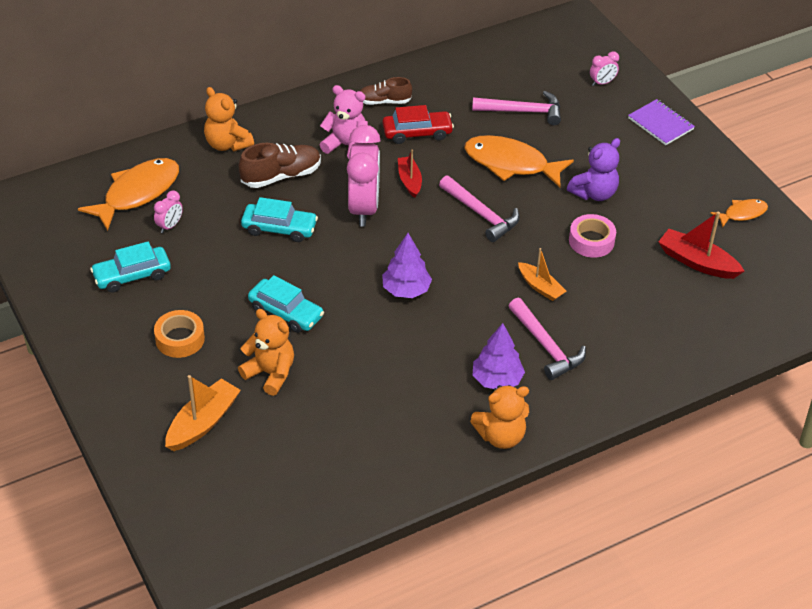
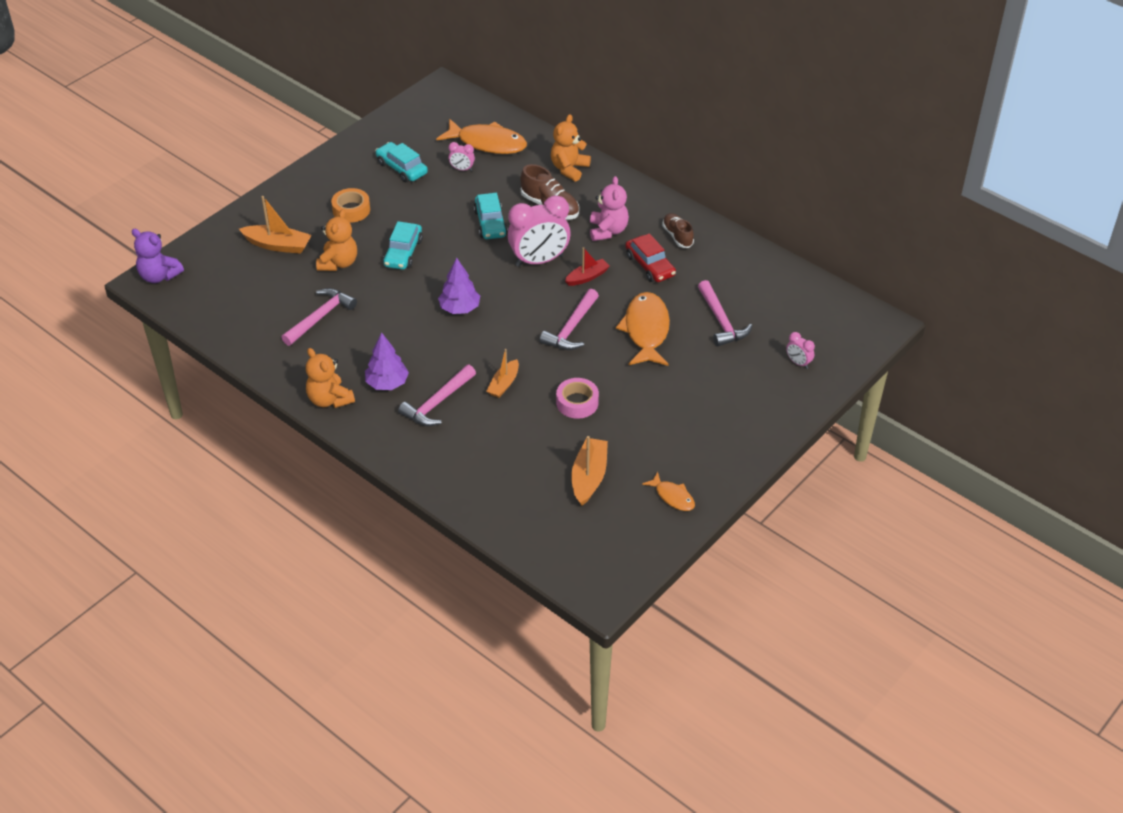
camera: 70 degrees right, 0 degrees up
purple teddy bear [567,138,620,201] -> purple teddy bear moved to [132,229,184,283]
purple notebook [628,99,695,145] -> none
red boat [659,212,745,279] -> orange boat [571,436,608,506]
none -> pink hammer [281,288,357,346]

